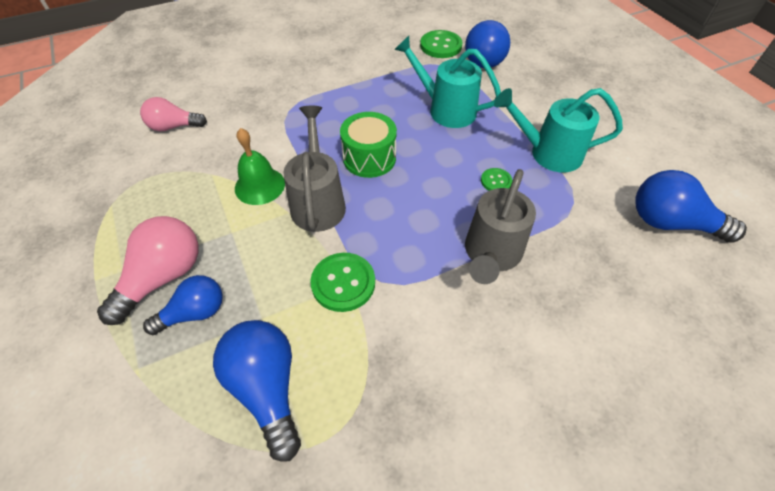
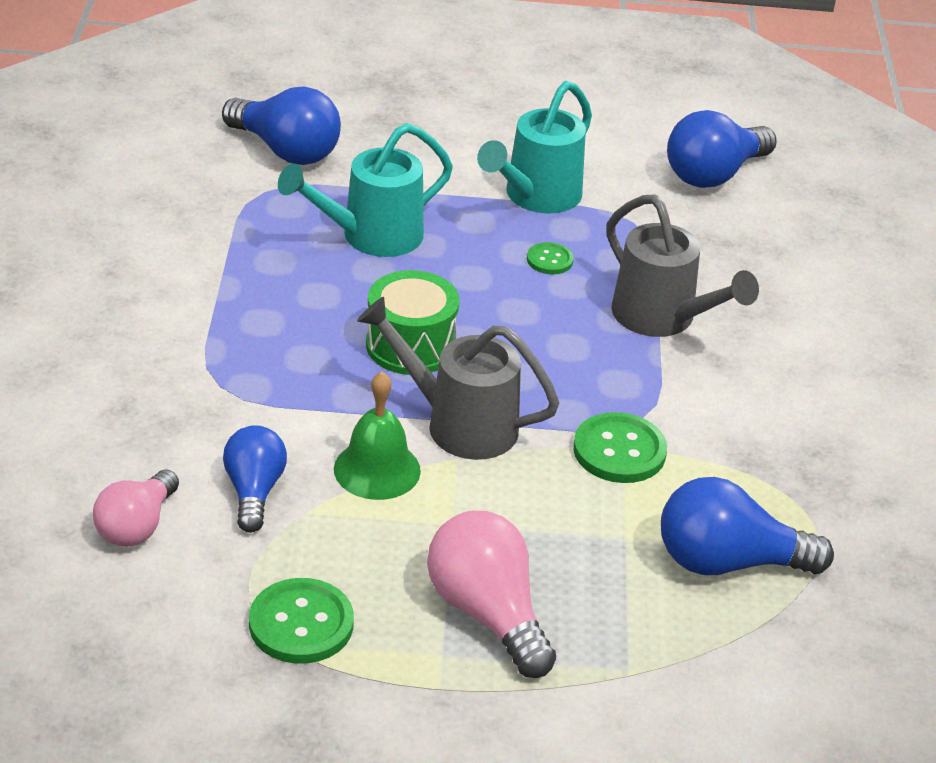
camera: 65 degrees left, 15 degrees down
blue light bulb [143,275,223,335] -> blue light bulb moved to [223,425,287,533]
green button [420,30,462,58] -> green button moved to [249,578,354,664]

